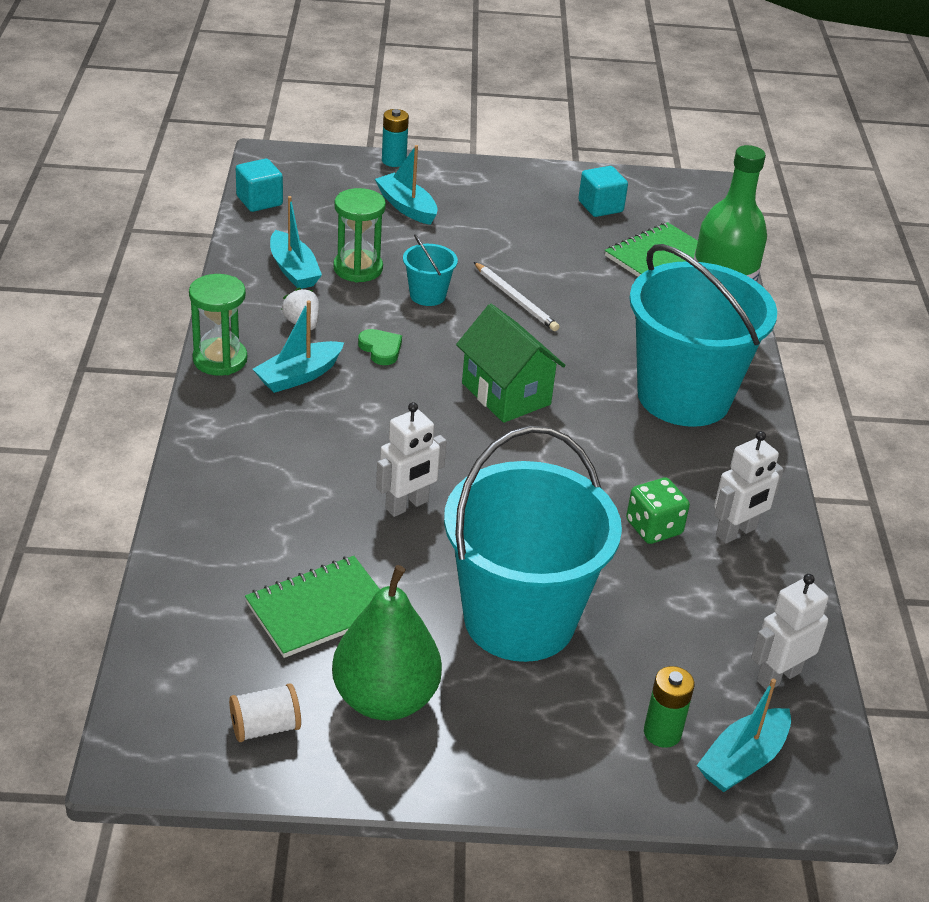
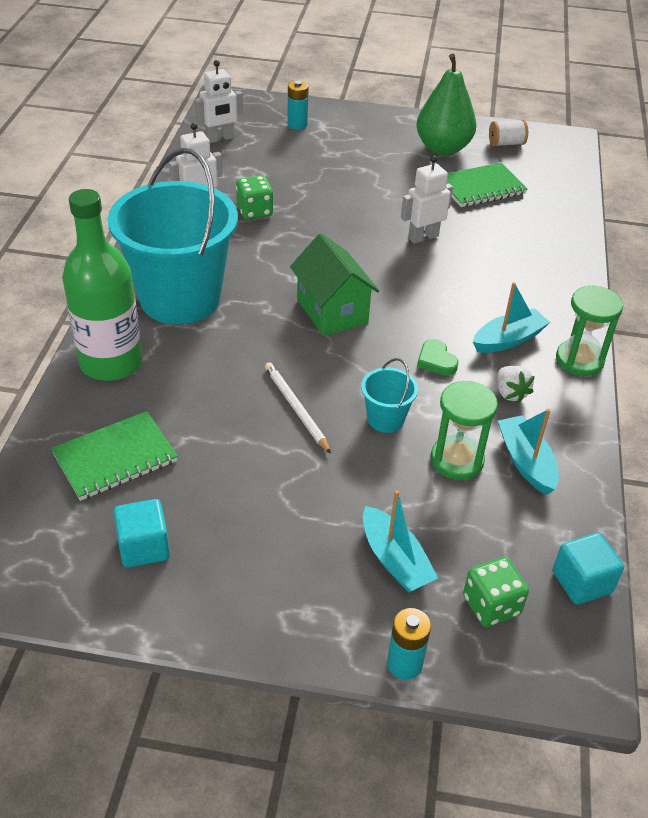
camera: 170 degrees left, 5 degrees up
turquoise bucket [444,426,622,662] -> none
green battery [644,666,695,748] -> turquoise battery [287,81,309,130]
turquoise boat [697,679,791,792] -> none
none -> green dice [463,557,529,627]

